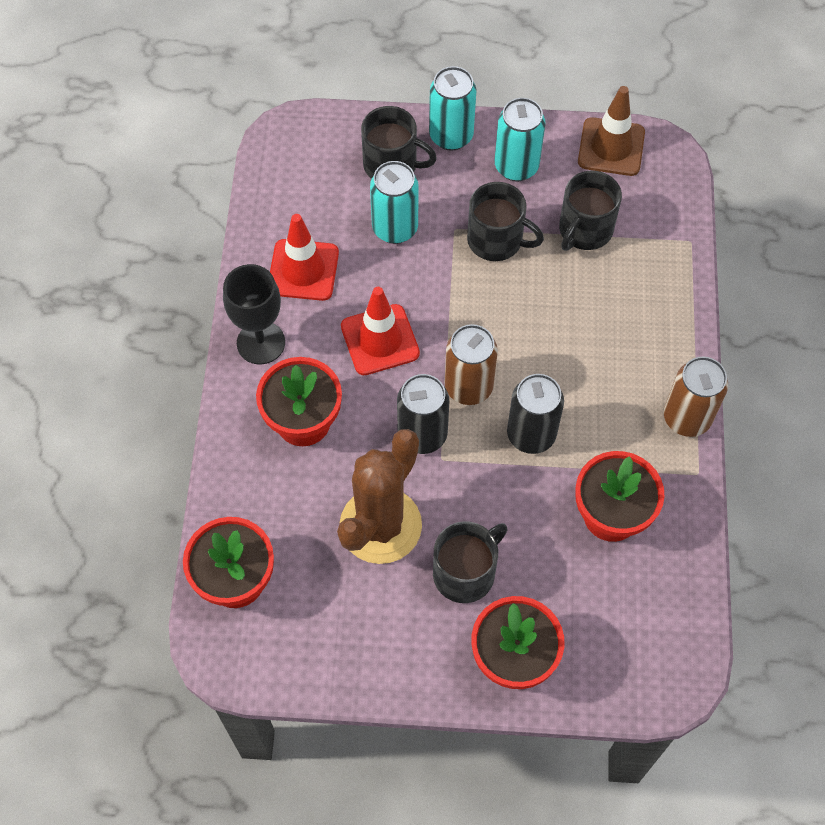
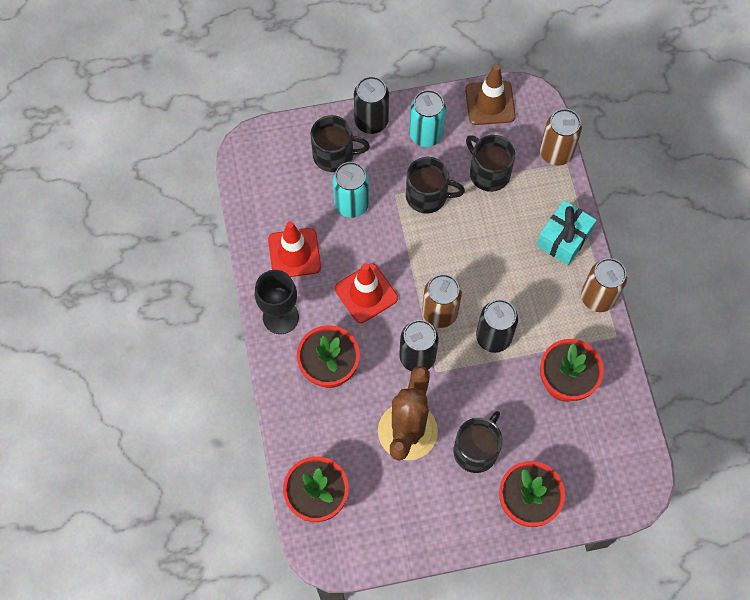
camera: 15 degrees left, 5 degrees up
turquoise can [429,66,477,151] -> black can [354,76,389,134]
black mug [559,171,622,251] -> black mug turned 120 degrees clockwise [466,135,515,192]
none -> turquoise gift [536,200,597,265]
none -> brown can [540,109,582,166]

